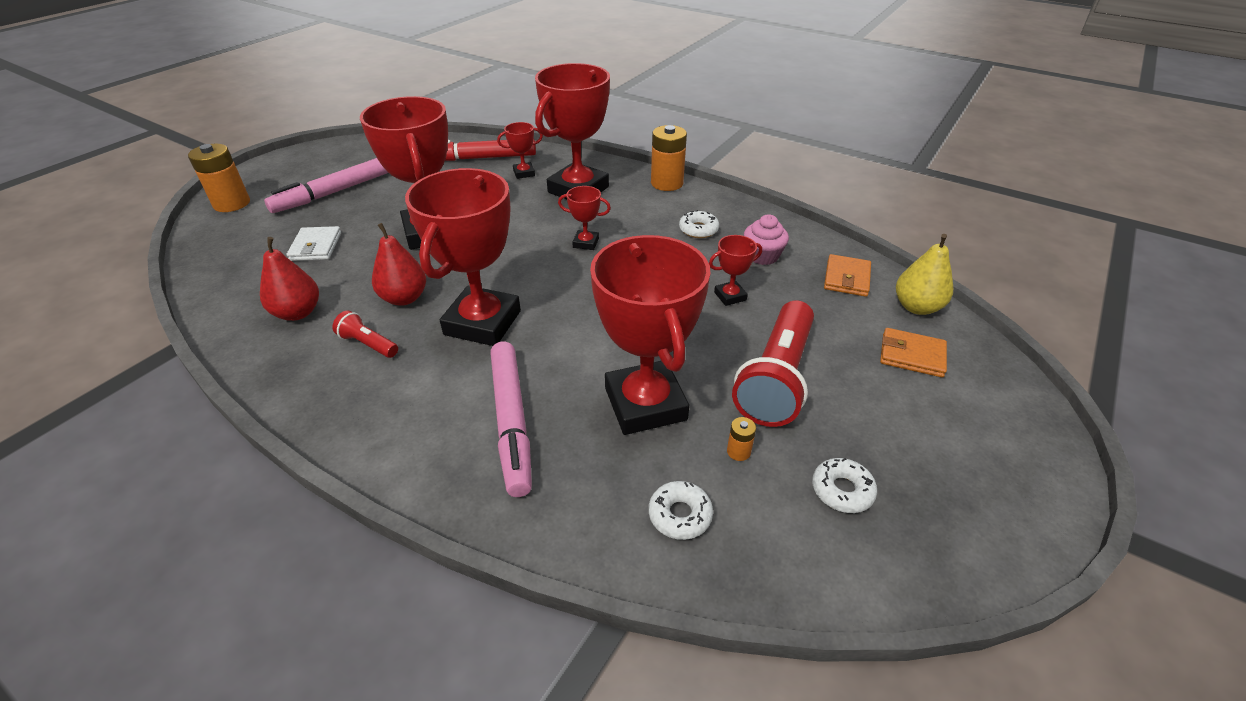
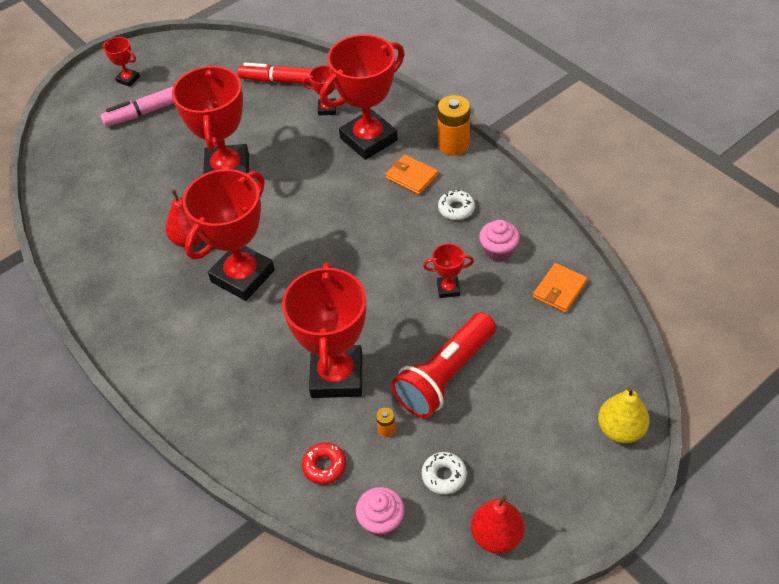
camera: 20 degrees right, 10 degrees up
orange battery [188,144,250,212] -> none
red pear [260,237,319,321] -> red pear moved to [471,495,524,554]
white wallet [287,226,341,261] -> none
red flashlight [332,311,398,358] -> none
pink marker [490,342,532,497] -> none
red trophy [558,186,611,250] -> red trophy moved to [102,37,140,87]
white donut [649,481,713,540] -> red donut [302,443,346,484]
orange wallet [880,328,947,378] -> orange wallet moved to [385,154,438,195]
yellow pear [896,234,953,315] -> yellow pear moved to [598,387,649,443]
none -> pink cupcake [356,487,404,537]

